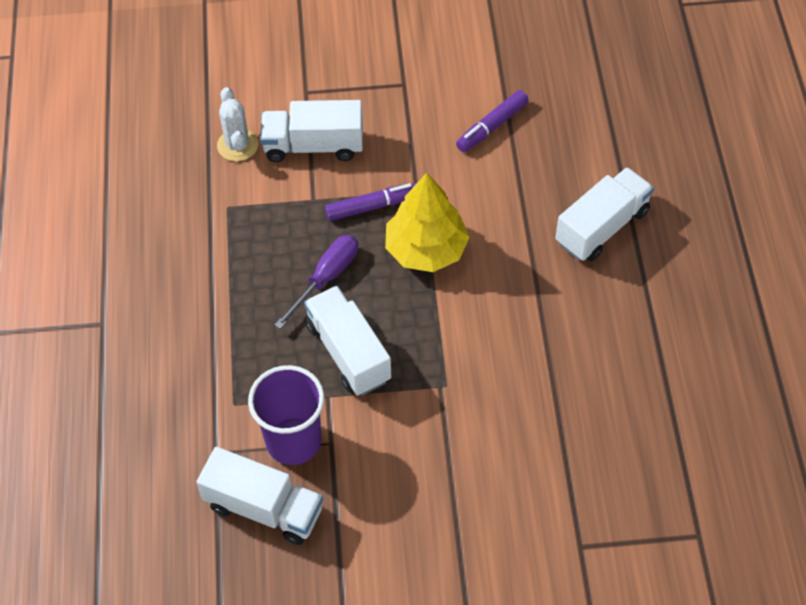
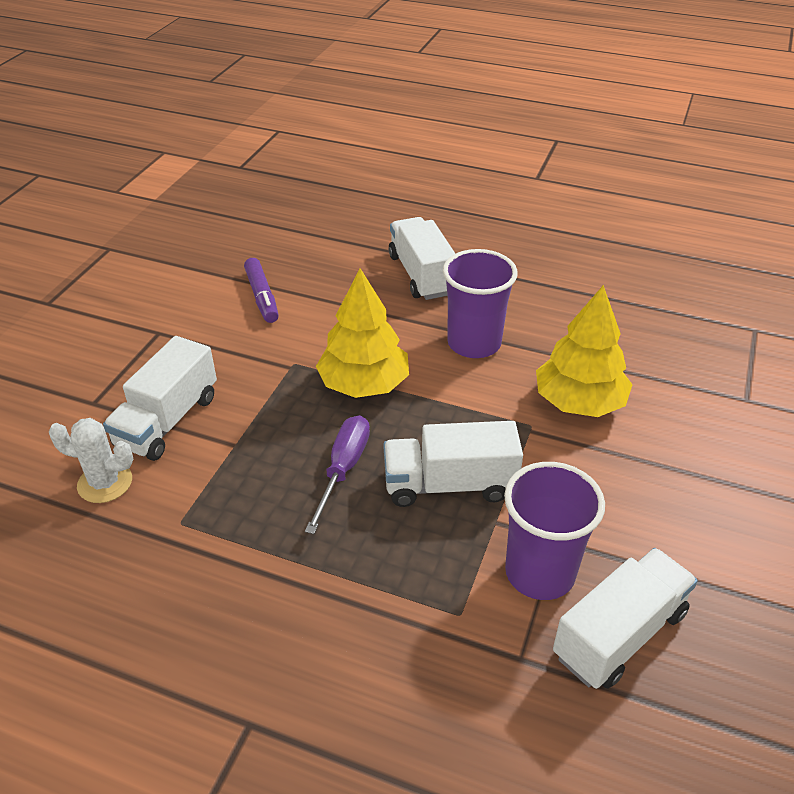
camera: 65 degrees left, 15 degrees down
purple screwdriver [275,235,358,329] -> purple screwdriver turned 45 degrees clockwise [305,415,370,534]
purple marker [325,183,416,221] -> none
none -> purple cup [443,249,518,358]
none -> yellow tree [536,285,633,417]

